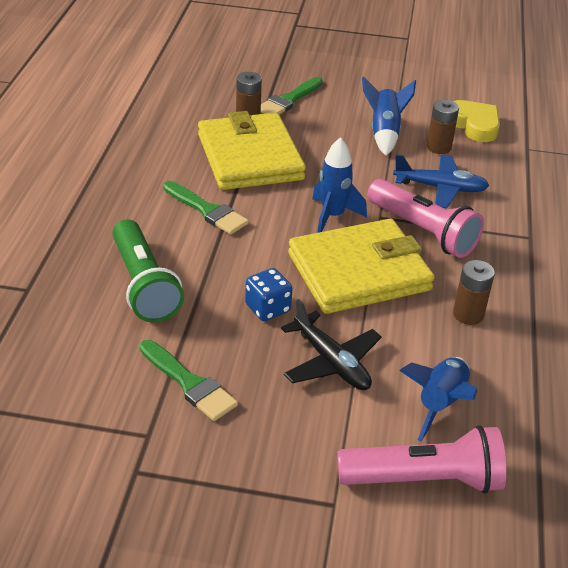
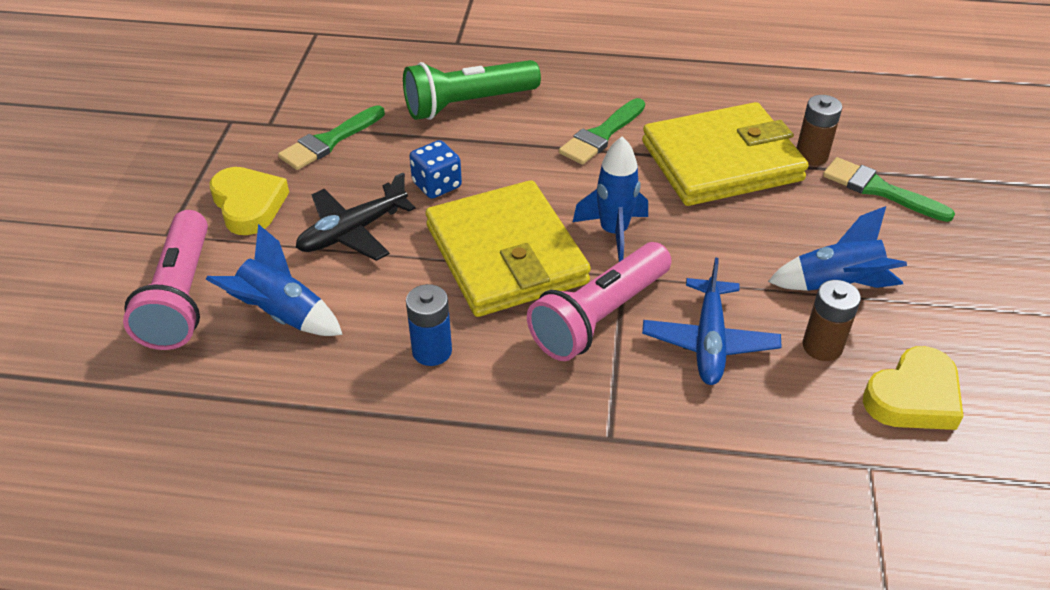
camera: 90 degrees right, 5 degrees up
brown battery [453,260,495,325] -> blue battery [406,284,452,366]
none -> yellow heart [209,167,289,235]

